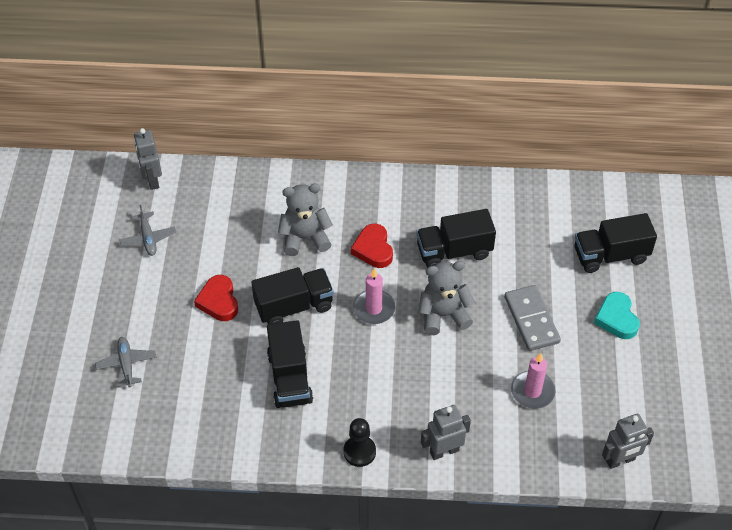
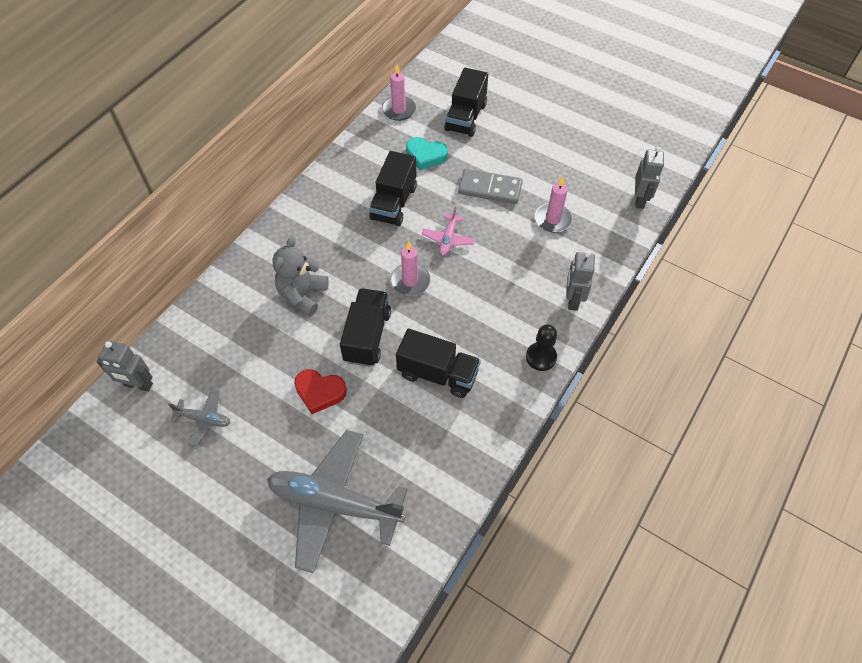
camera: 60 degrees left, 5 degrees up
grey plane [95,337,156,388] -> grey plane [267,430,408,573], size x2.20
red heart [351,224,393,268] -> none
grey teddy bear [418,261,475,335] -> pink plane [422,207,475,256]
turquoise heart [594,292,640,339] -> turquoise heart moved to [406,137,448,170]
none -> pink candle [382,64,416,121]

